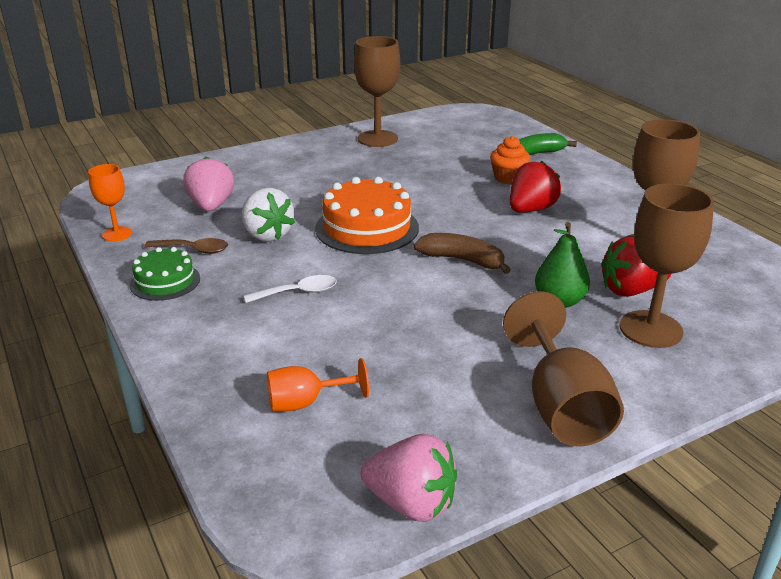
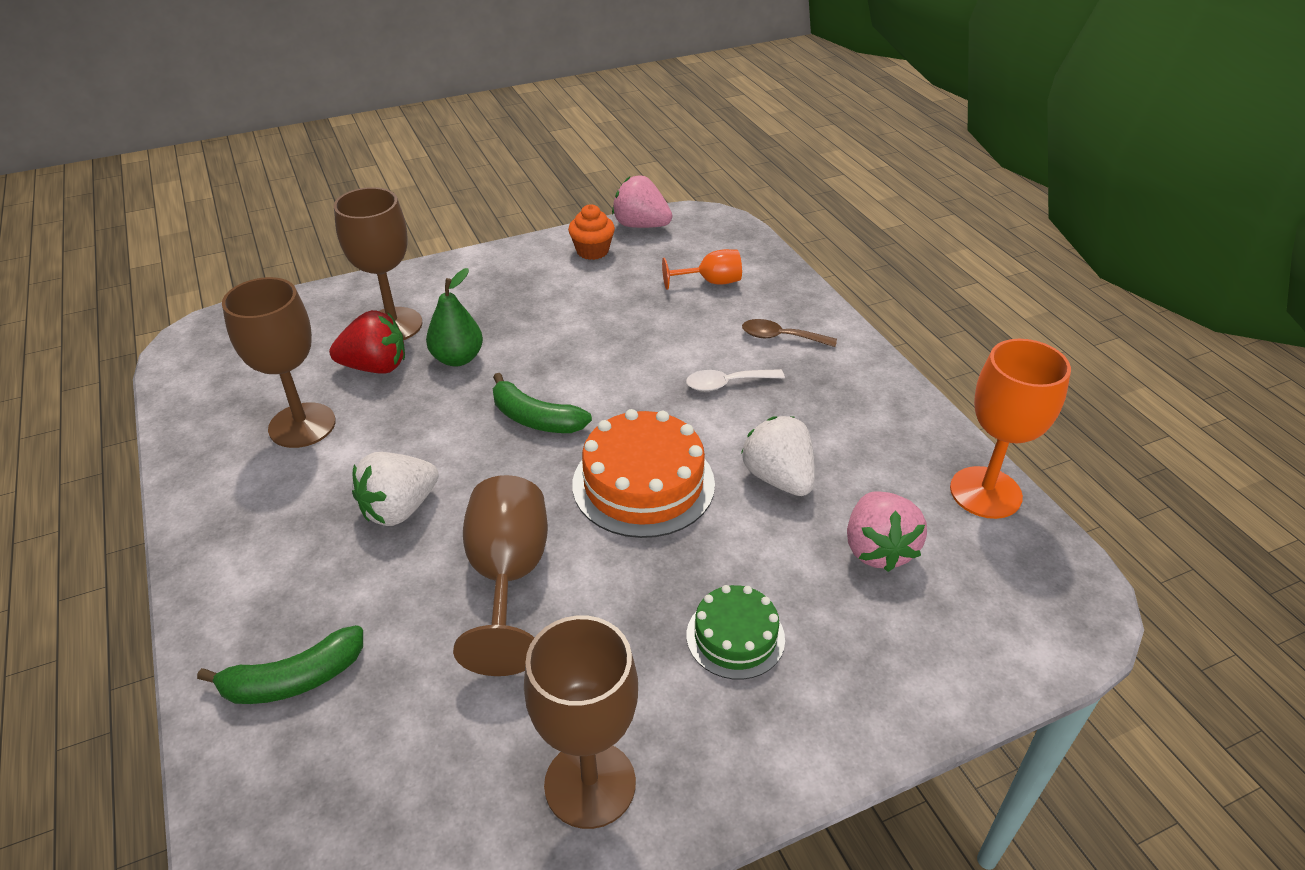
camera: 175 degrees left, 10 degrees up
orange goblet [88,164,132,241] -> orange goblet [950,339,1071,519], size x1.74
green cake [130,247,200,301] -> green cake moved to [687,585,785,680]
brown spoon [144,238,228,254] -> brown spoon moved to [742,319,837,347]
brown banana [413,233,511,274] -> green banana [493,373,592,433]
orange cupcake [490,136,530,184] -> orange cupcake moved to [568,204,615,260]
brown goblet [503,291,624,447] -> brown goblet moved to [453,475,548,676]
red strawberry [510,161,561,213] -> white strawberry [352,452,439,526]

